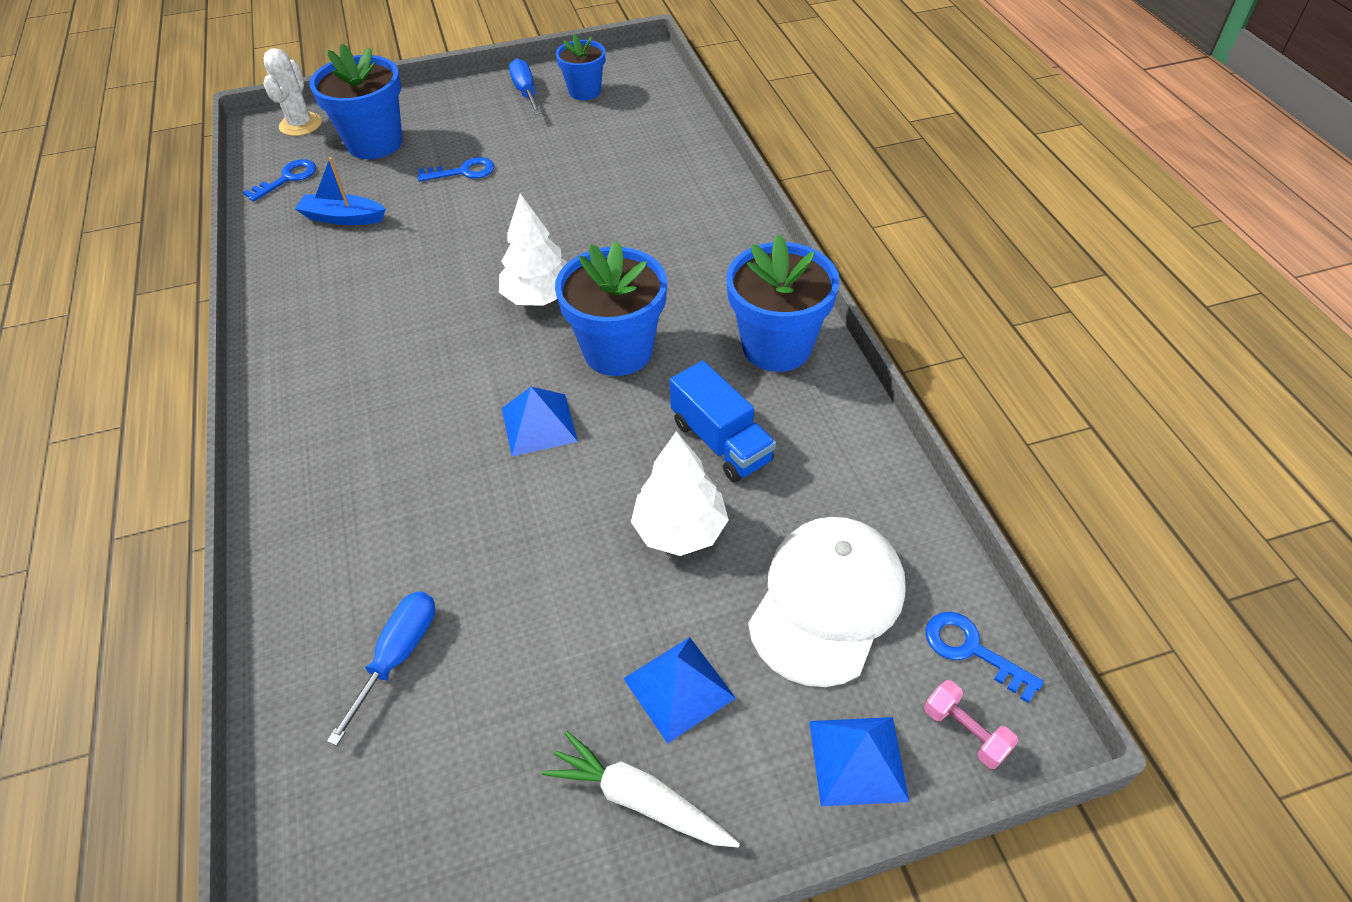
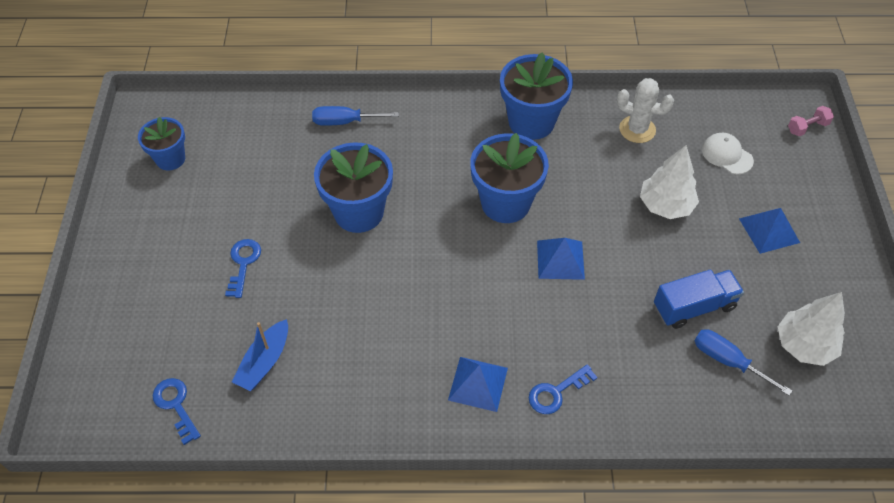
camera: 75 degrees left, 5 degrees up
white cactus [264,48,322,136] -> white cactus moved to [617,78,674,143]
blue flower pot [310,44,402,159] -> blue flower pot moved to [314,142,393,233]
white tree [499,193,567,306] -> white tree moved to [778,292,845,366]
blue screwdriver [509,58,541,115] -> blue screwdriver moved to [312,106,399,126]
white carrot [542,731,740,848] -> none
blue truck [670,361,776,482] -> blue truck moved to [654,269,744,329]
white cap [748,517,906,687] -> white cap [702,133,754,174], size x0.52
blue pyramid [809,717,909,806] -> blue pyramid moved to [448,357,508,412]
blue key [925,612,1044,703] -> blue key moved to [529,364,598,414]

